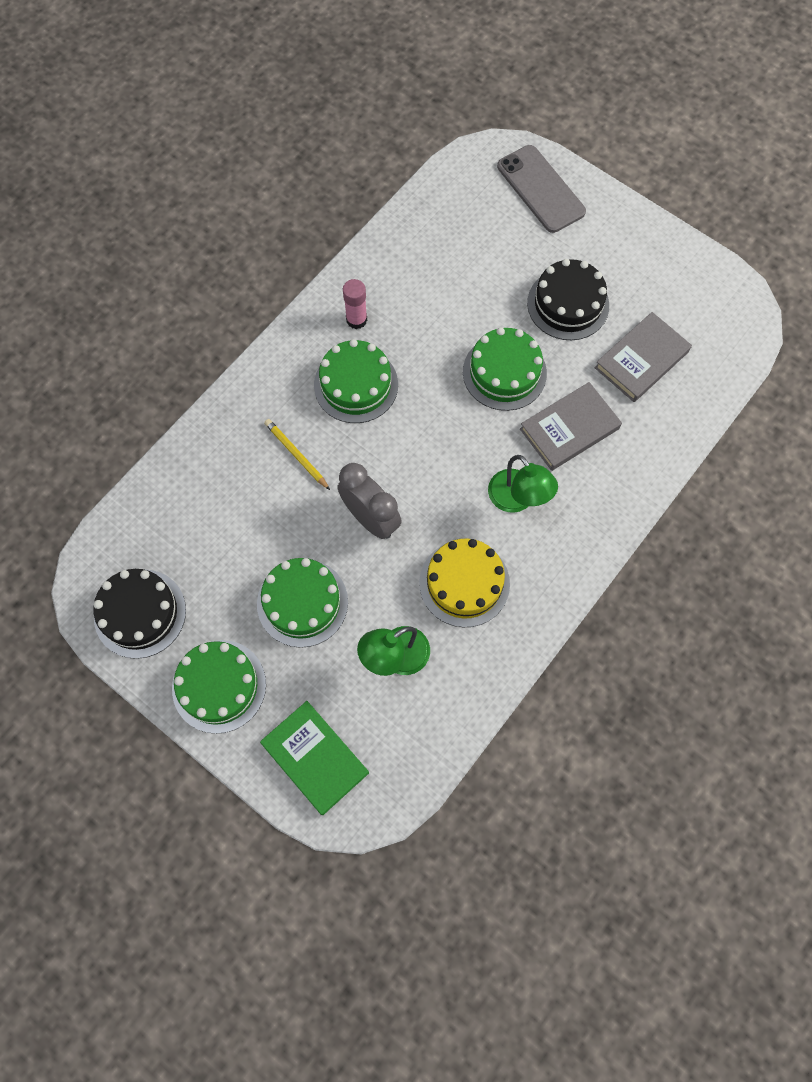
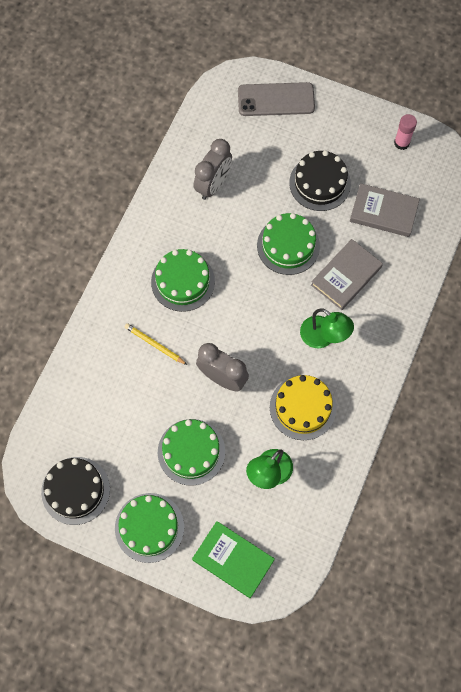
camera: 15 degrees left, 0 degrees up
pink glue stick [343,279,367,329] -> pink glue stick moved to [394,114,417,150]
grey phone [497,145,586,233] -> grey phone turned 45 degrees counterclockwise [238,82,315,116]
grey book [595,312,692,402] -> grey book turned 75 degrees clockwise [350,183,420,237]
none -> grey clock [194,139,232,200]

